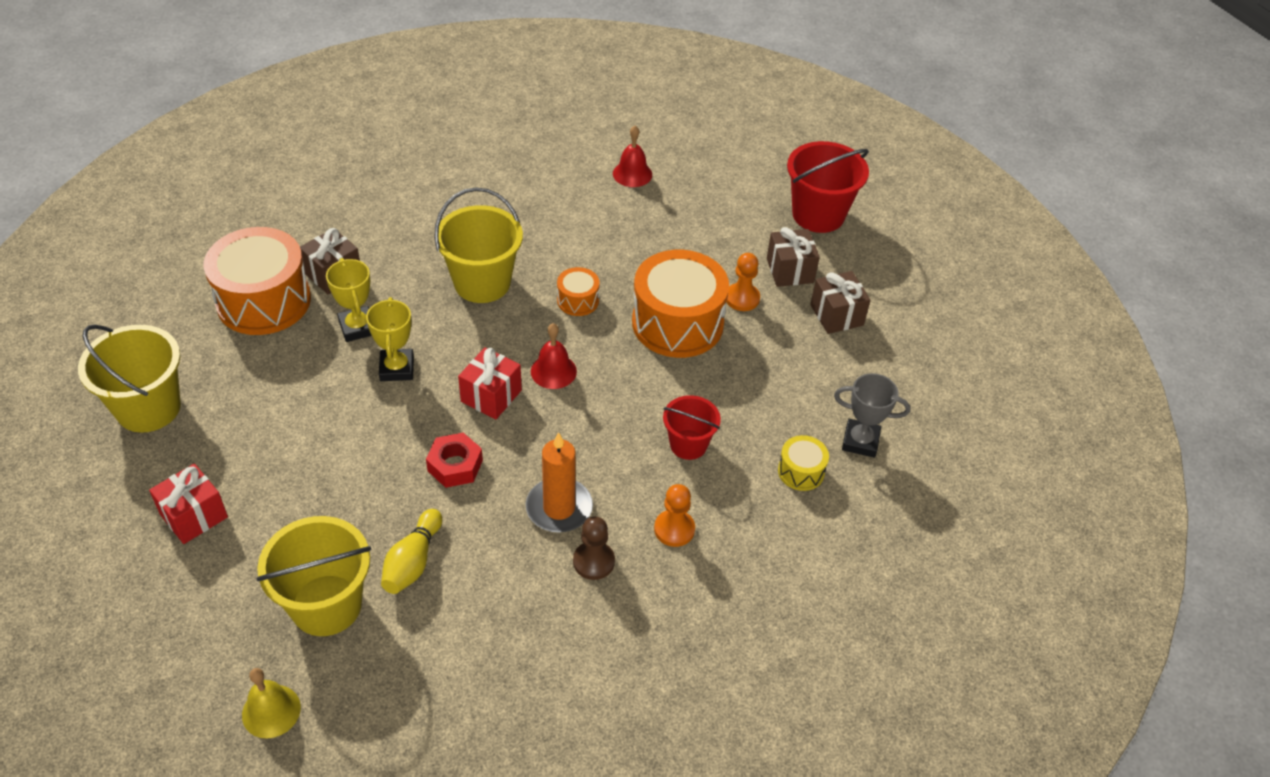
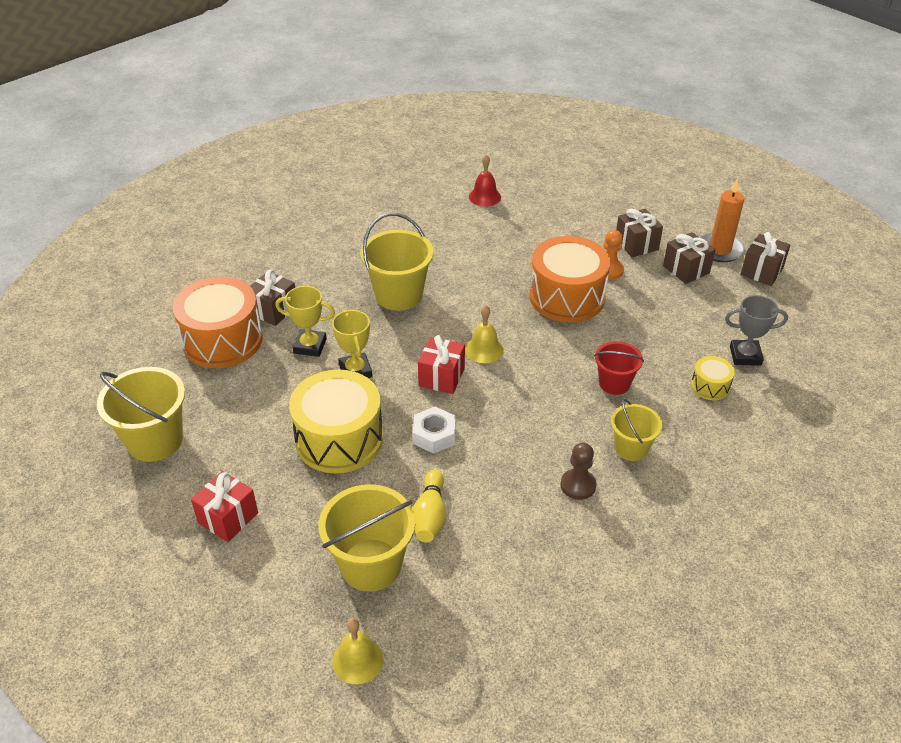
camera: 10 degrees left, 5 degrees down
yellow trophy [326,258,372,342] -> yellow trophy turned 45 degrees counterclockwise [275,286,335,357]
red nut [426,433,483,488] -> white nut [413,407,455,454]
orange candle [526,432,593,532] -> orange candle moved to [700,179,744,262]
red bell [531,323,577,389] -> yellow bell [465,305,504,363]
orange drum [557,267,600,316] -> none
orange pawn [654,484,695,547] -> yellow bucket [611,399,662,461]
red bucket [787,141,869,233] -> none
none -> yellow drum [289,370,383,473]
none -> brown gift [741,232,790,286]

